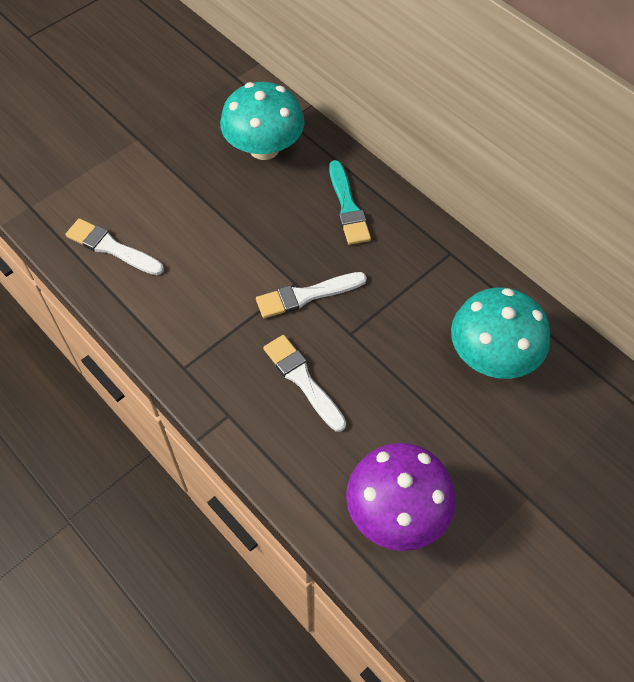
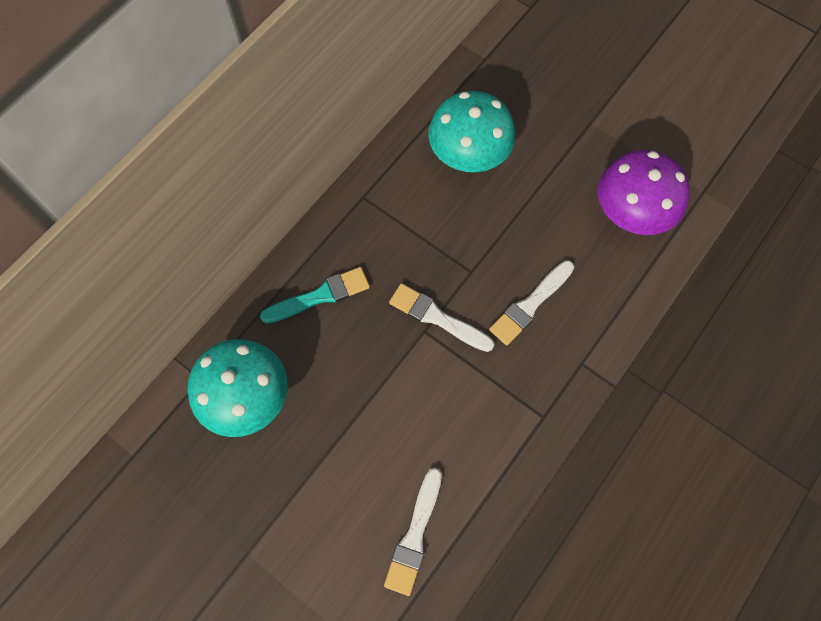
camera: 100 degrees left, 10 degrees up
white brush [256,272,367,318] -> white brush turned 150 degrees clockwise [389,283,494,352]

